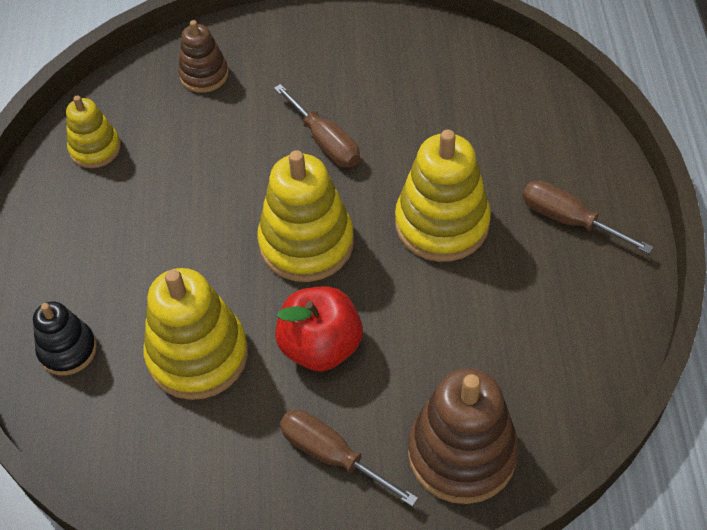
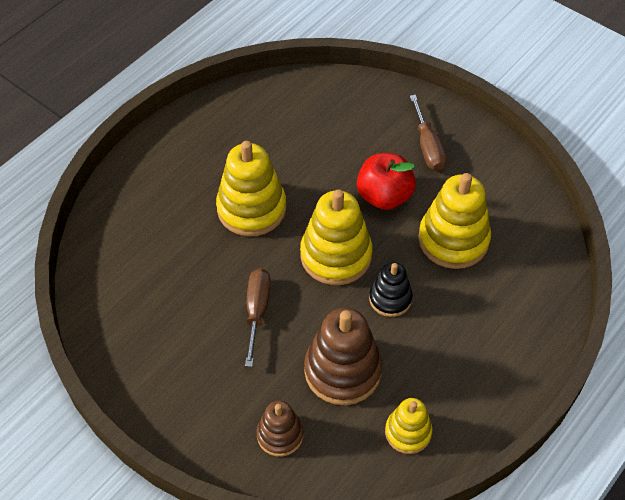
camera: 140 degrees left, 0 degrees up
black stacking toy [33,301,97,375] -> black stacking toy moved to [369,262,413,317]
brown stacking toy [408,369,519,504] -> brown stacking toy moved to [304,308,382,405]
brown screwdriver [523,181,653,254] -> none

